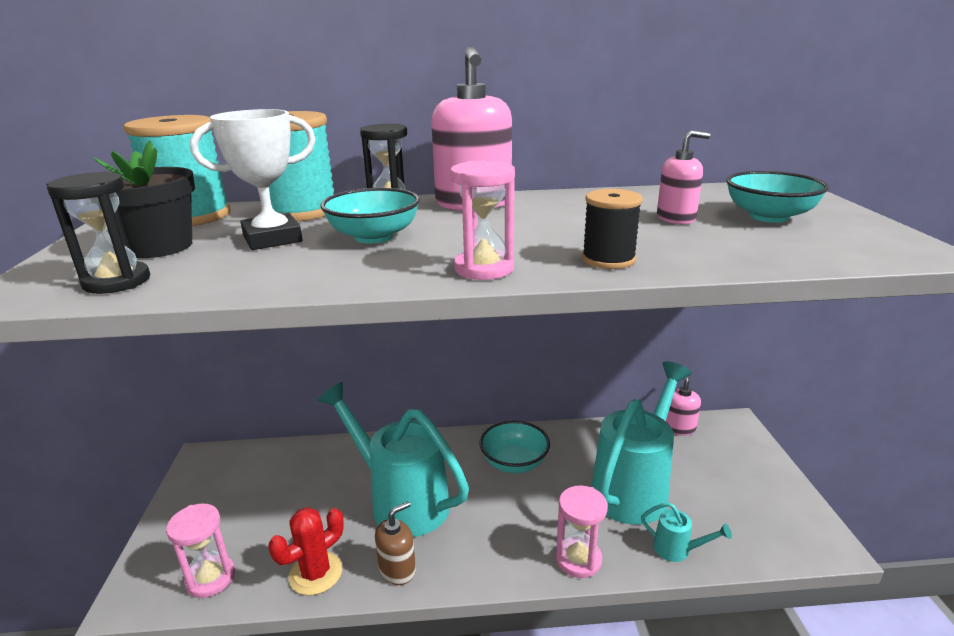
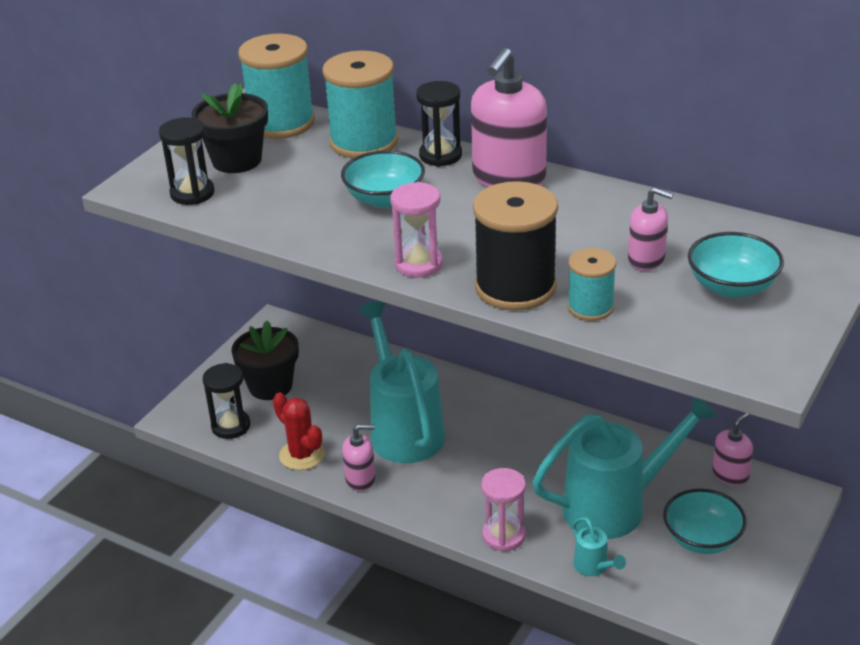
camera: 35 degrees right, 10 degrees up
pink hourglass [166,503,235,598] -> black hourglass [203,363,250,439]
white trophy [190,109,316,250] -> none
red cactus [268,507,344,595] -> red cactus turned 60 degrees clockwise [273,392,325,470]
brown soap dispenser [375,501,416,585] -> pink soap dispenser [342,424,375,491]
turquoise bowl [479,421,550,473] -> turquoise bowl moved to [663,489,747,554]
black spool [582,189,643,269] -> black spool [473,181,558,311], size x1.80
none -> black flower pot [231,320,299,400]
none -> turquoise spool [567,248,616,321]

